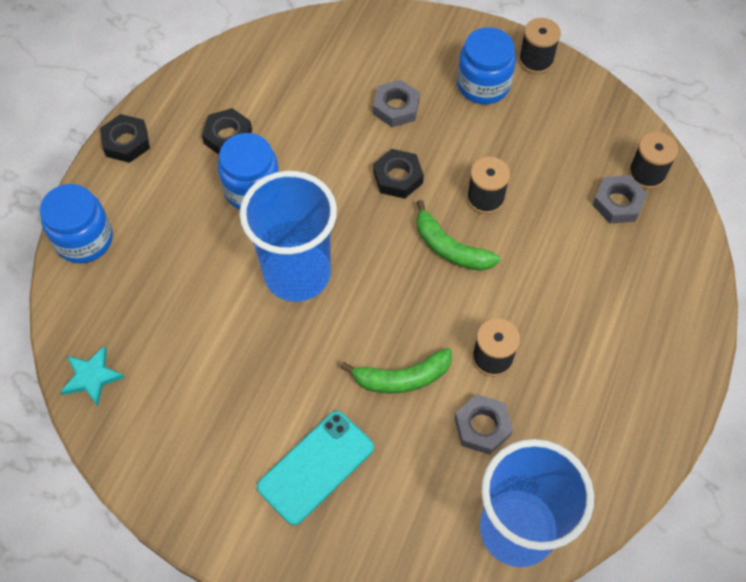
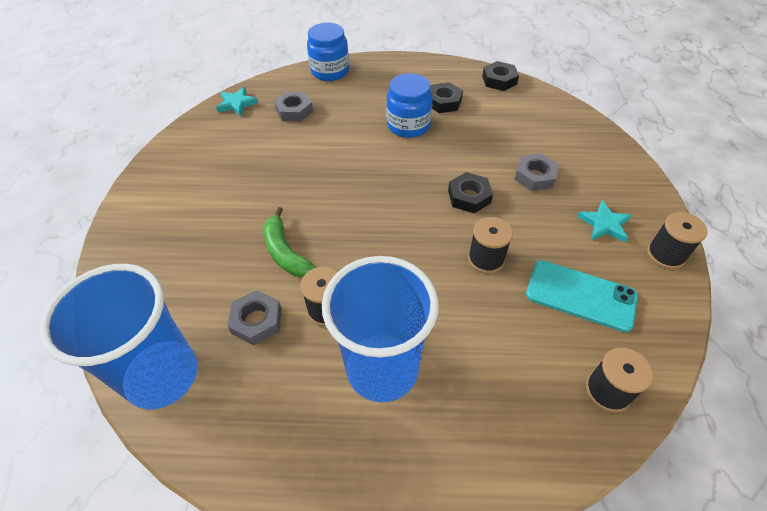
camera: 70 degrees right, 10 degrees down
black nut [100,114,150,163] -> black nut moved to [482,61,519,91]
blue cup [239,171,337,302] -> blue cup moved to [322,256,439,402]
turquoise phone [257,411,374,525] -> turquoise phone moved to [526,260,638,332]
green banana [416,200,500,271] -> none
blue jar [457,27,516,104] -> turquoise star [577,200,632,242]
grey nut [593,175,647,223] -> grey nut moved to [274,92,313,122]

